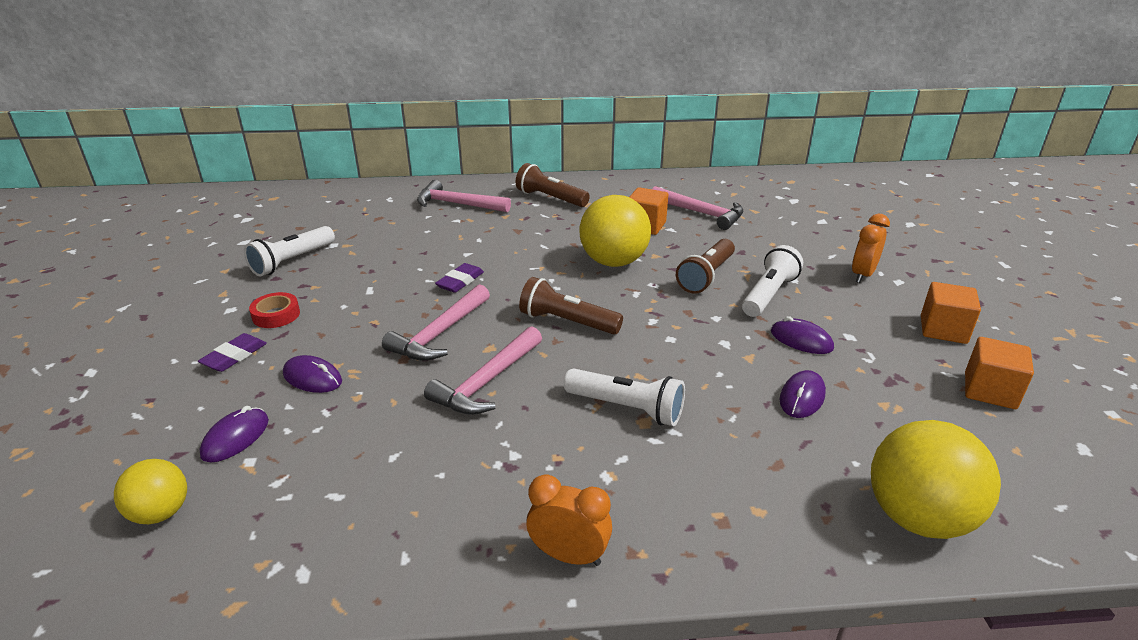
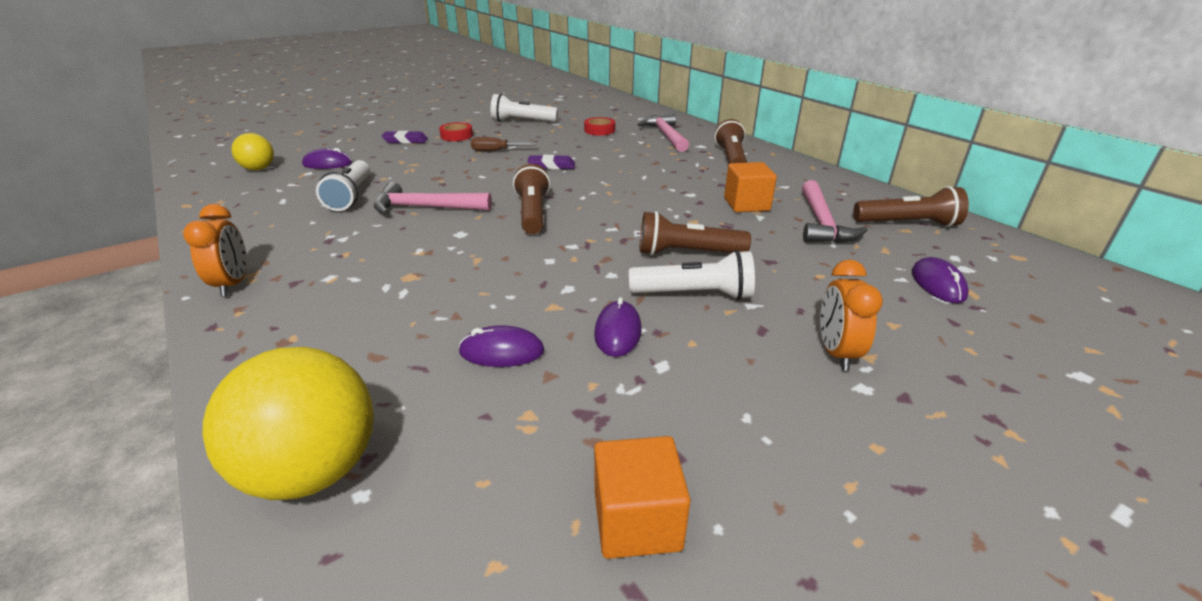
camera: 60 degrees right, 0 degrees up
purple mouse [283,355,342,393] -> purple mouse moved to [912,257,969,303]
pink hammer [382,284,490,361] -> none
white flashlight [564,368,685,426] -> white flashlight moved to [316,160,370,211]
yellow ball [580,195,651,267] -> none
orange clock [852,214,890,283] -> orange clock turned 90 degrees counterclockwise [820,259,883,371]
orange cube [921,282,981,344] -> none
none -> brown screwdriver [471,137,536,151]
none -> red tape [584,117,615,135]
none -> brown flashlight [853,186,969,227]

